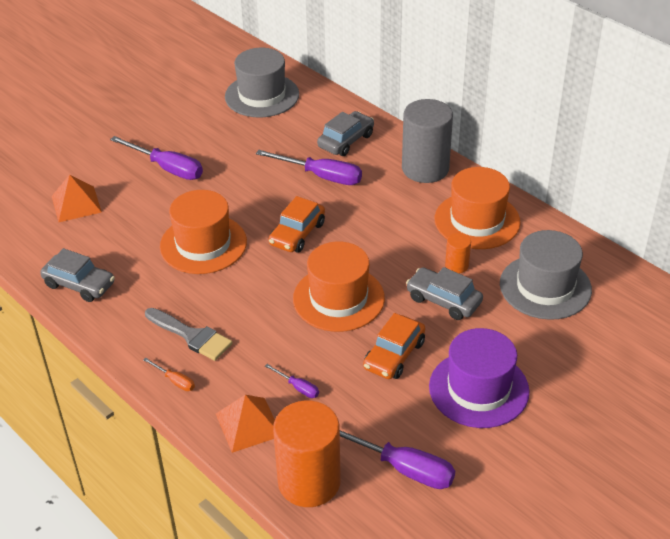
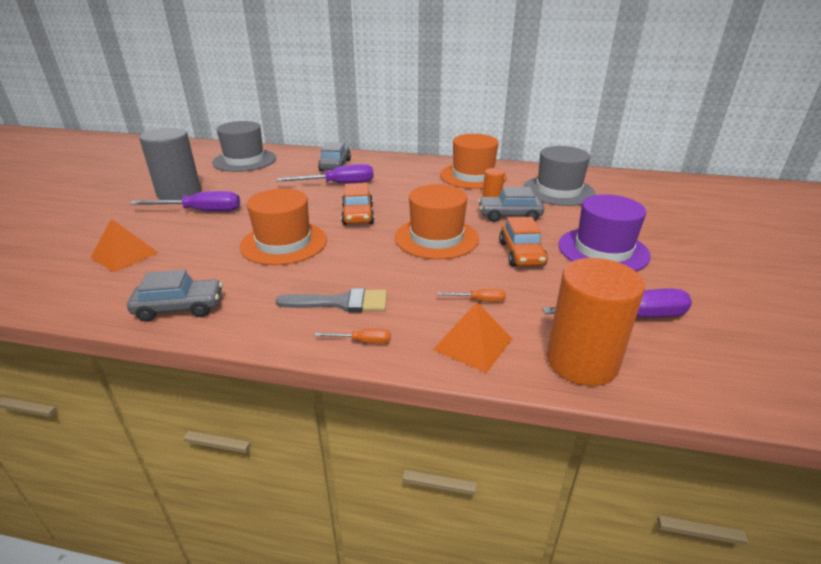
camera: 35 degrees left, 10 degrees down
purple screwdriver [265,364,319,398] -> orange screwdriver [437,289,506,302]
grey cylinder [402,99,453,183] -> grey cylinder moved to [139,128,201,200]

